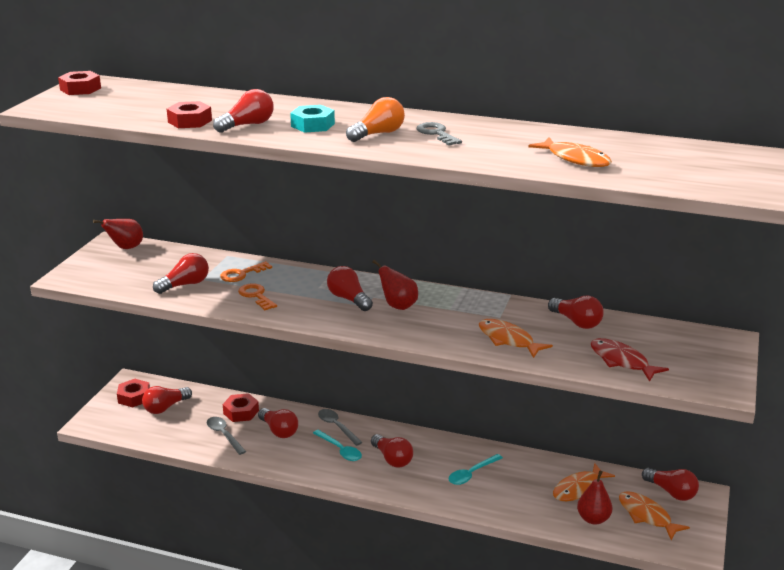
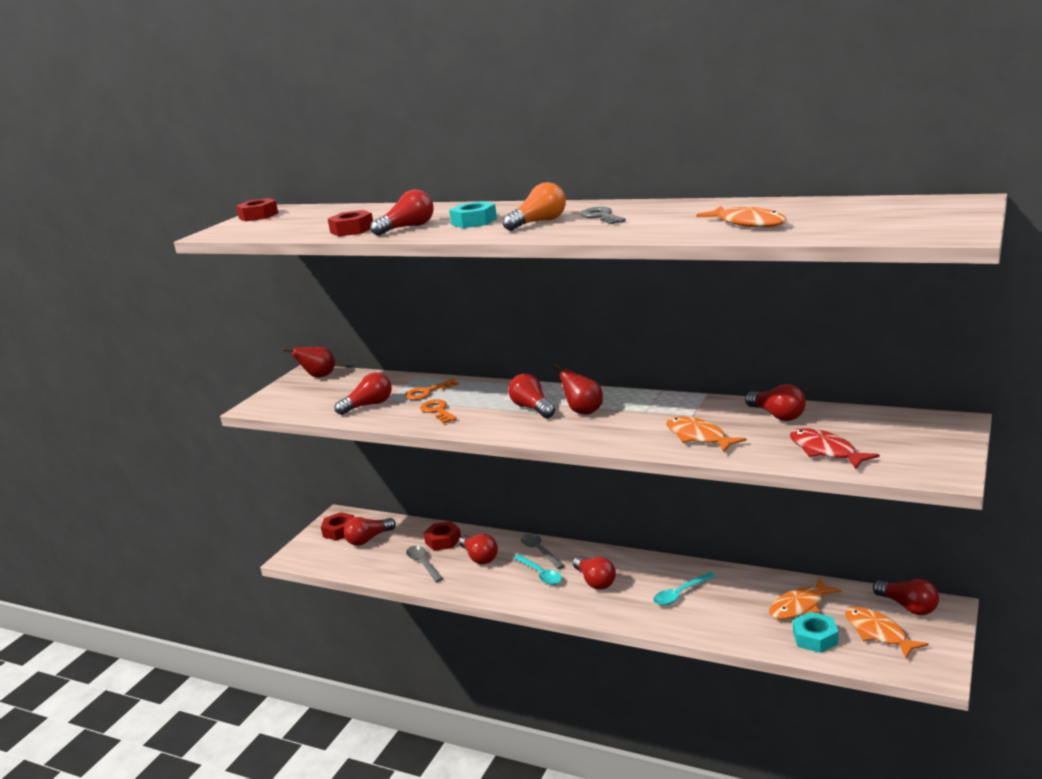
camera: 10 degrees right, 5 degrees down
red pear [577,471,613,525] -> turquoise nut [793,612,839,653]

